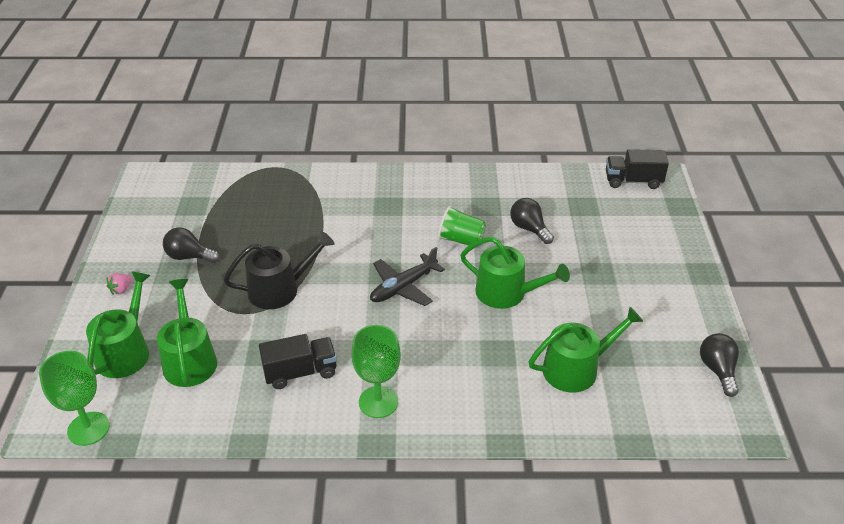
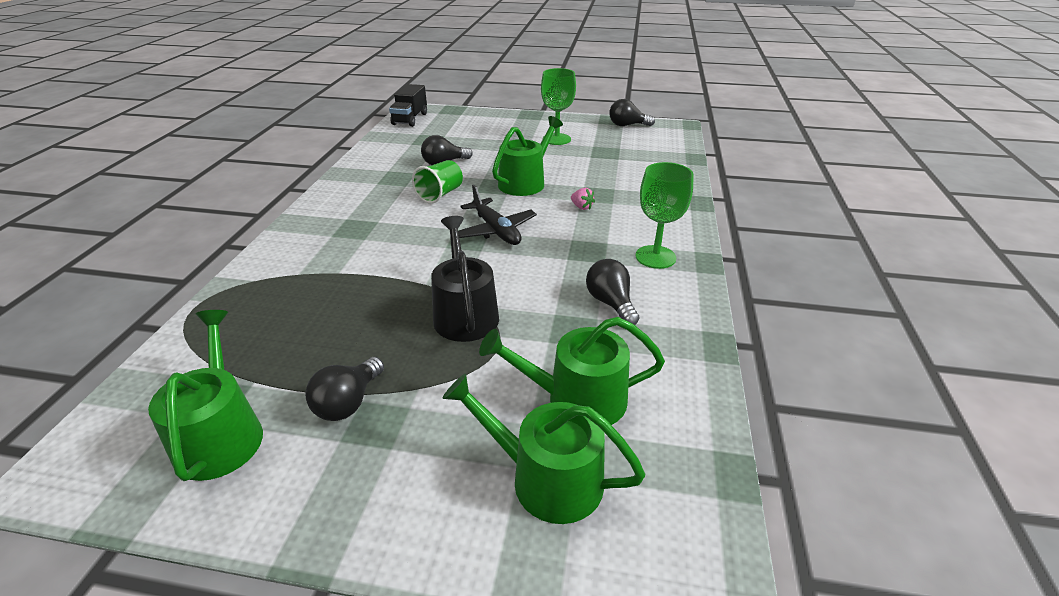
camera: 80 degrees left, 5 degrees down
green goblet [39,351,110,446] -> green goblet moved to [541,68,576,145]
pink strawberry [106,273,132,294] -> pink strawberry moved to [571,188,595,210]
black truck [259,334,337,389] -> black light bulb [586,259,639,325]
green watering can [529,307,643,393] -> green watering can moved to [148,310,263,481]

